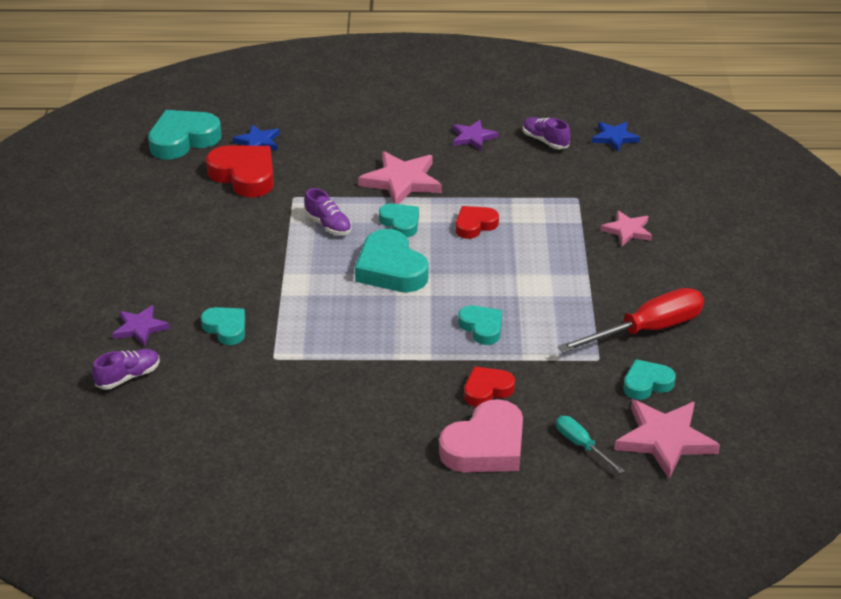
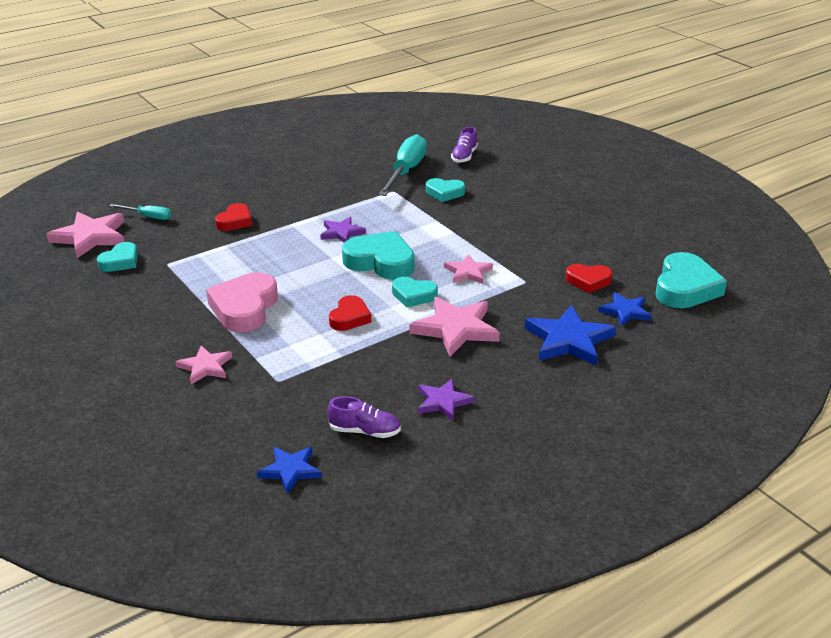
camera: 145 degrees right, 5 degrees down
purple star [113,305,170,347] -> purple star moved to [320,217,366,242]
red heart [206,146,274,197] -> red heart [565,264,613,293], size x0.59
purple shoe [304,188,352,235] -> pink star [444,254,493,284]
pink heart [439,399,523,472] -> pink heart moved to [206,272,278,332]
turquoise heart [458,305,502,345] -> none
red screwdriver [558,288,704,353] -> none
none -> turquoise screwdriver [379,134,427,196]
none -> blue star [525,305,616,366]

